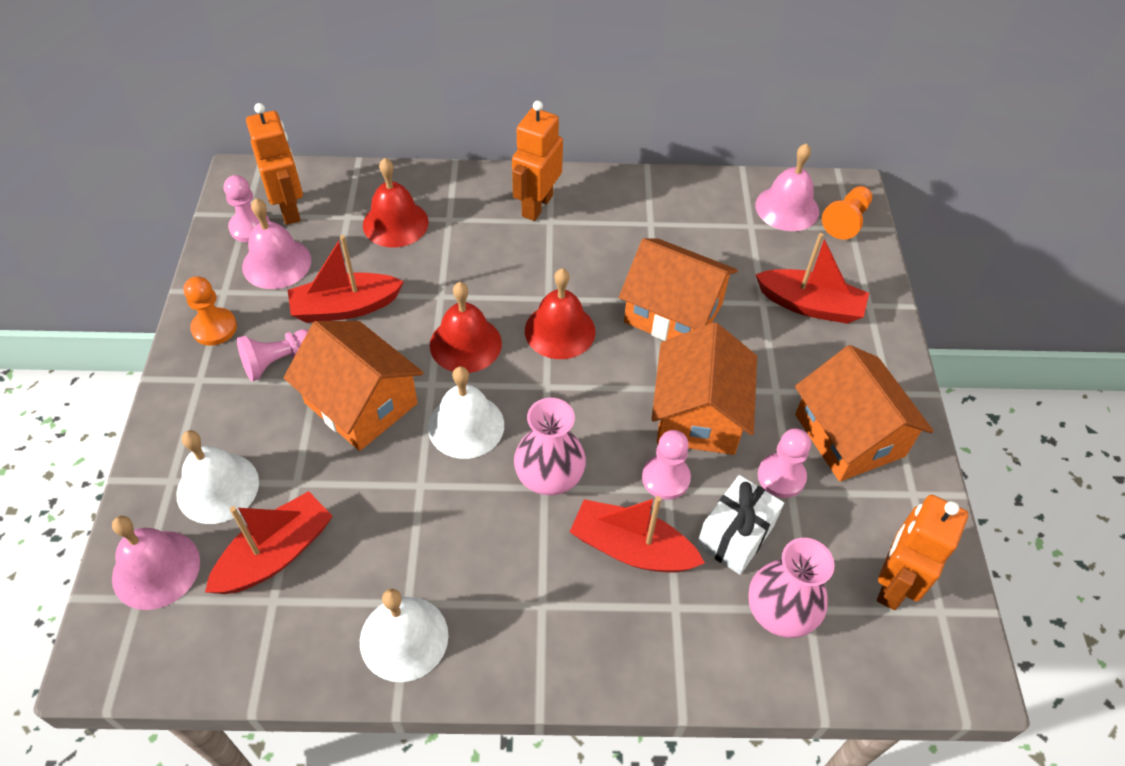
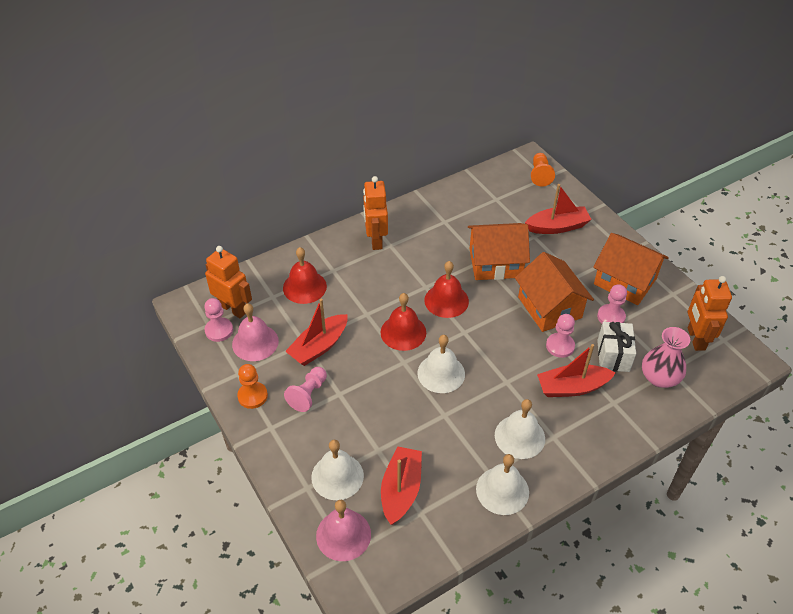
camera: 30 degrees left, 5 degrees down
orange house [283,321,423,451] -> none
pink vase [514,398,586,495] -> none
pink bell [755,143,819,231] -> none
none -> white bell [495,399,545,459]

